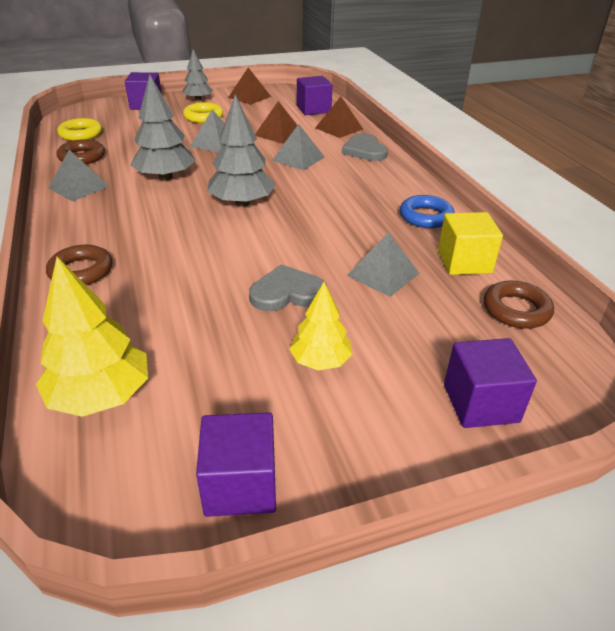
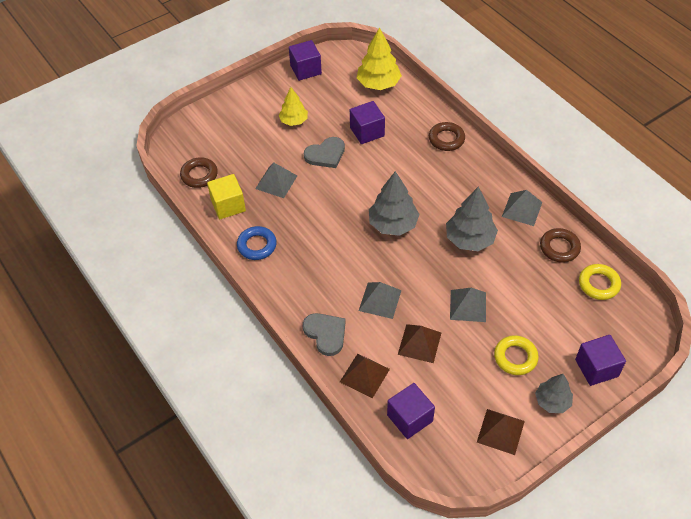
camera: 165 degrees right, 15 degrees up
purple cube [444,338,537,428] -> purple cube moved to [350,101,385,144]

